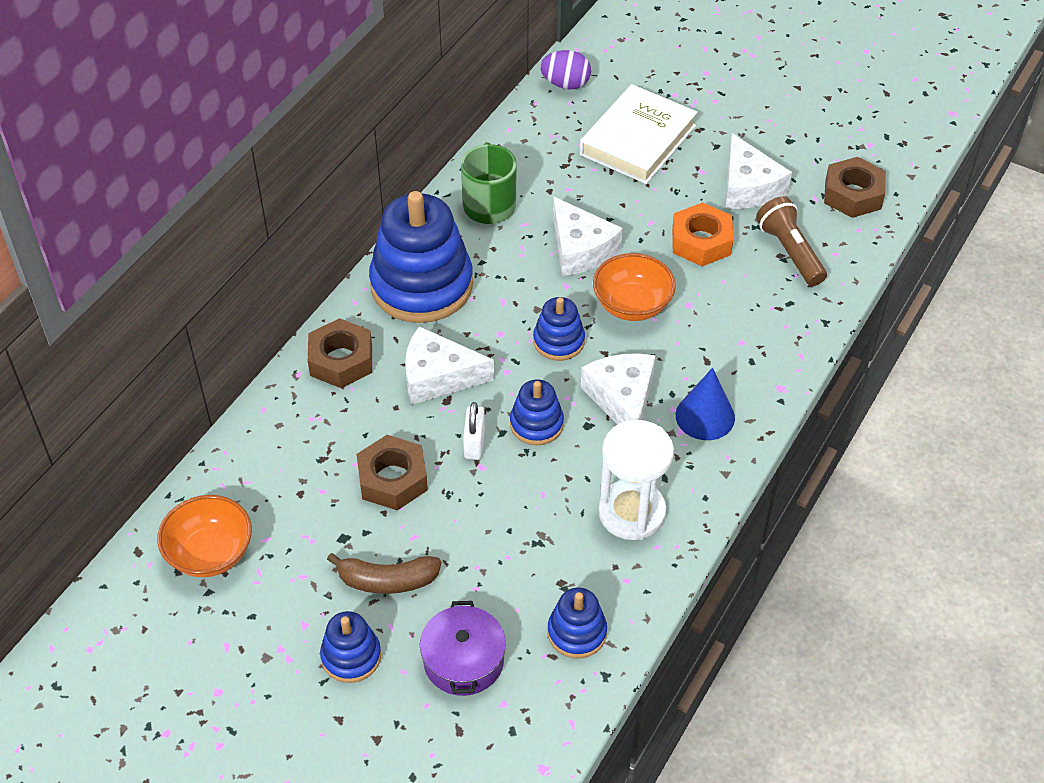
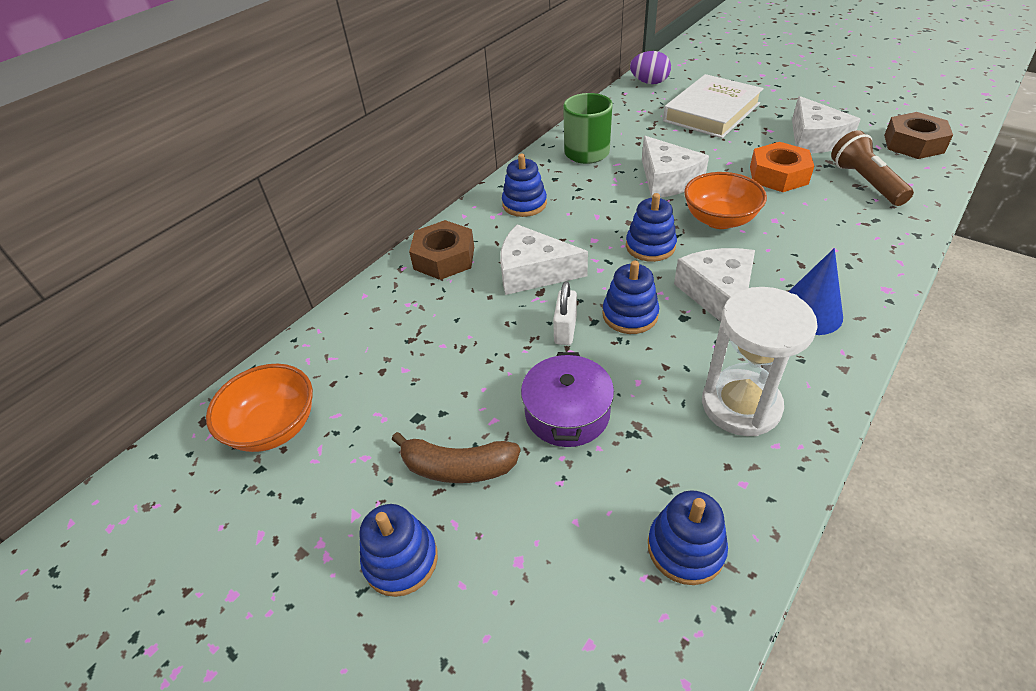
camera: 10 degrees right, 5 degrees down
brown nut [356,435,428,510] -> none
blue stacking toy [369,191,473,323] -> blue stacking toy [502,154,547,217], size x0.49
purple pot [420,601,506,696] -> purple pot moved to [521,352,614,447]

